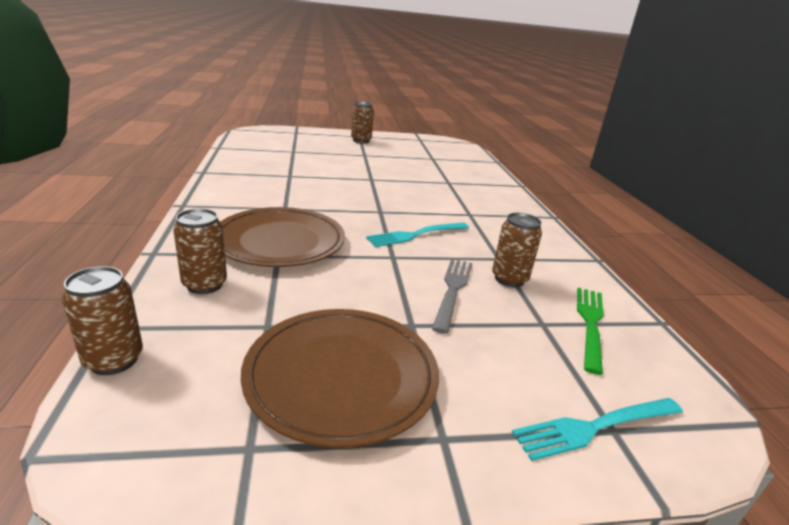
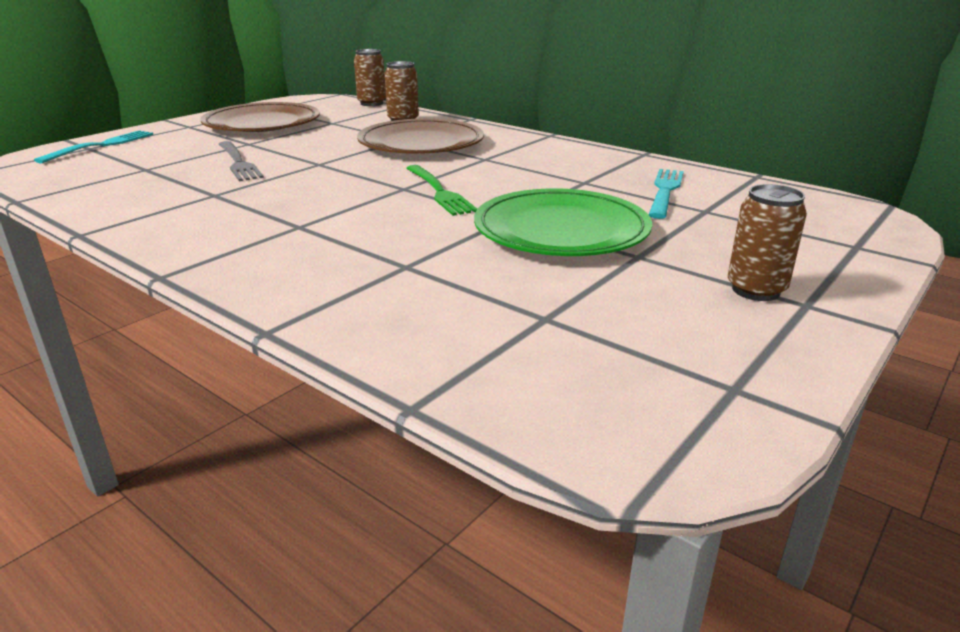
camera: 140 degrees right, 0 degrees up
turquoise fork [366,222,469,247] -> turquoise fork moved to [649,169,684,219]
brown can [492,213,542,287] -> none
green fork [577,288,604,375] -> green fork moved to [406,165,477,216]
none -> green plate [474,188,652,256]

